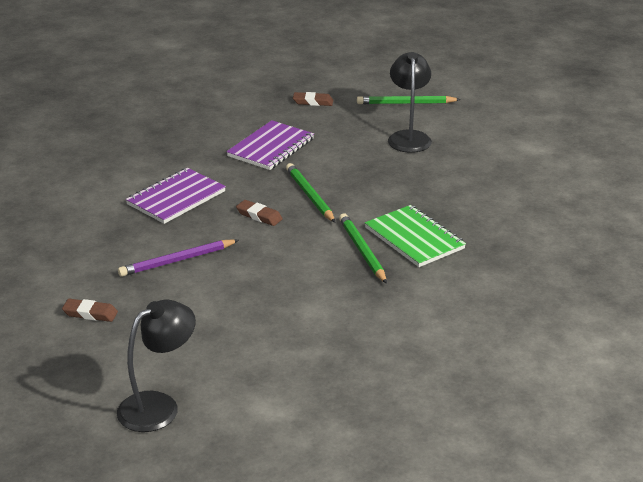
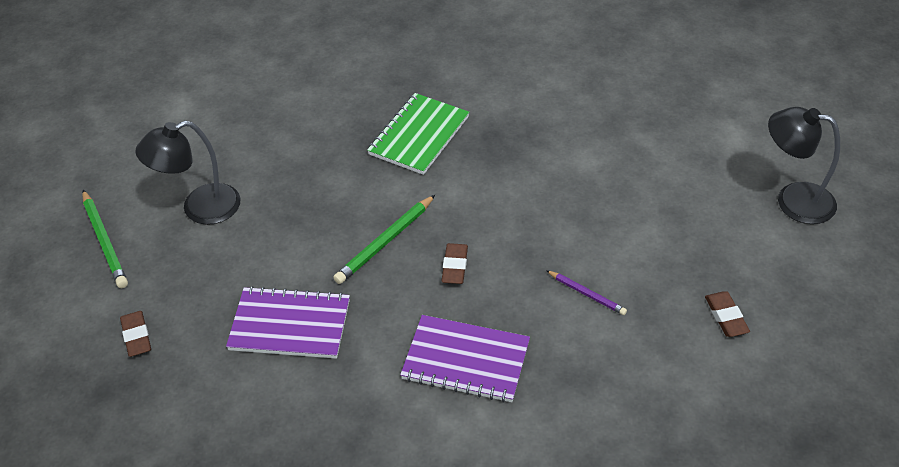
camera: 115 degrees left, 15 degrees up
purple pencil [118,239,239,277] -> purple pencil [546,270,627,315], size x0.61
green pencil [339,213,387,284] -> none

